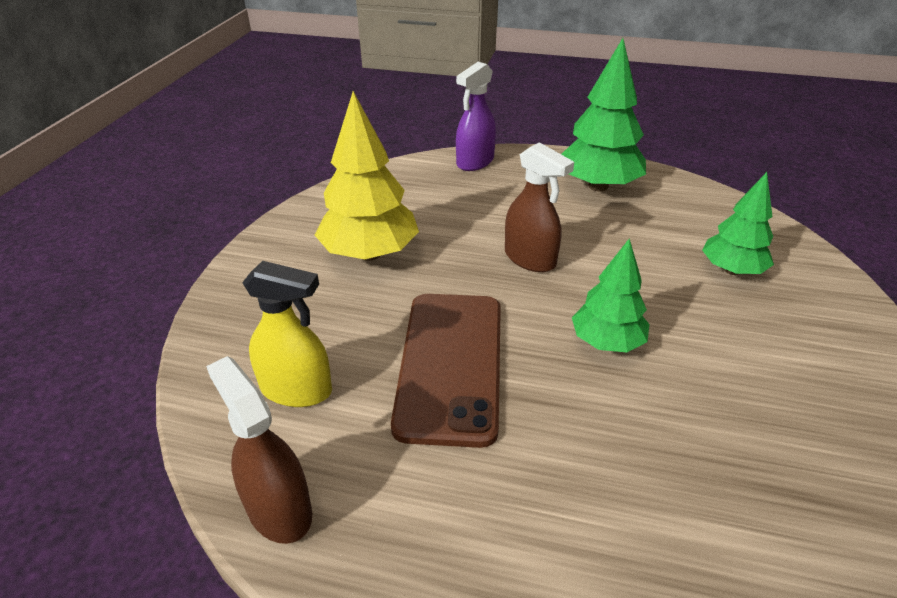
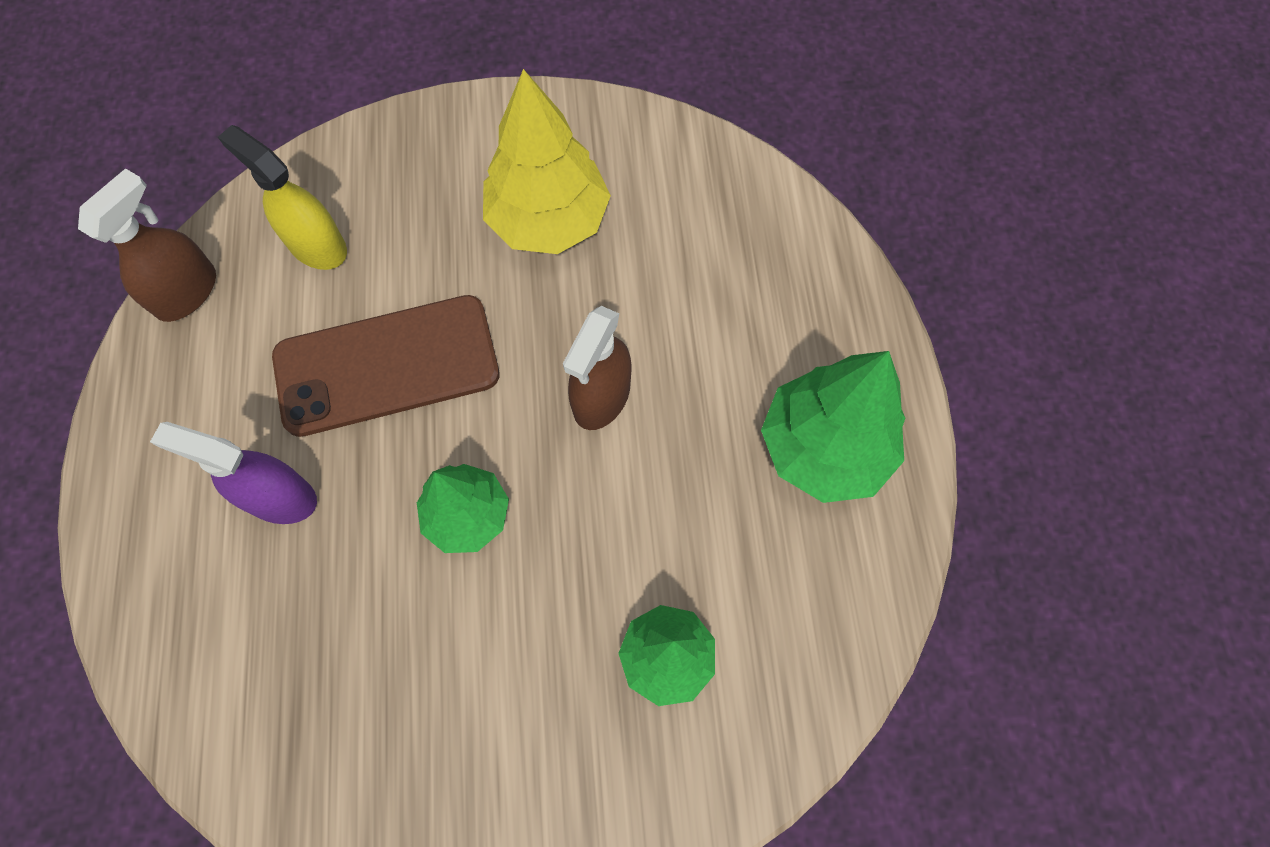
camera: 70 degrees right, 30 degrees up
yellow spray bottle [242,261,332,407] -> yellow spray bottle turned 135 degrees clockwise [218,125,347,270]
purple spray bottle [456,62,496,171] -> purple spray bottle moved to [150,422,317,524]

